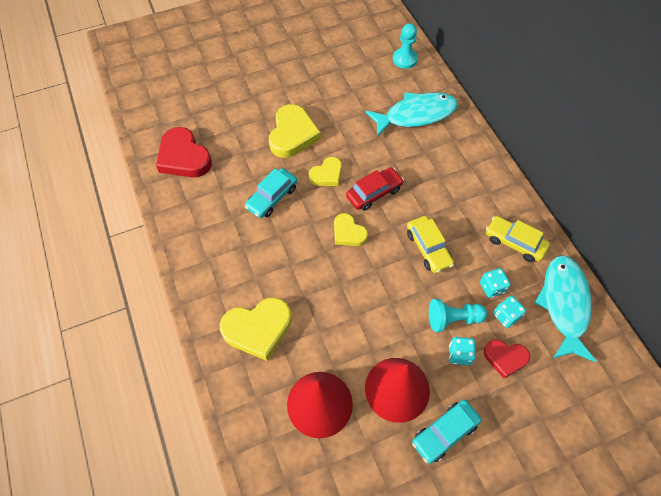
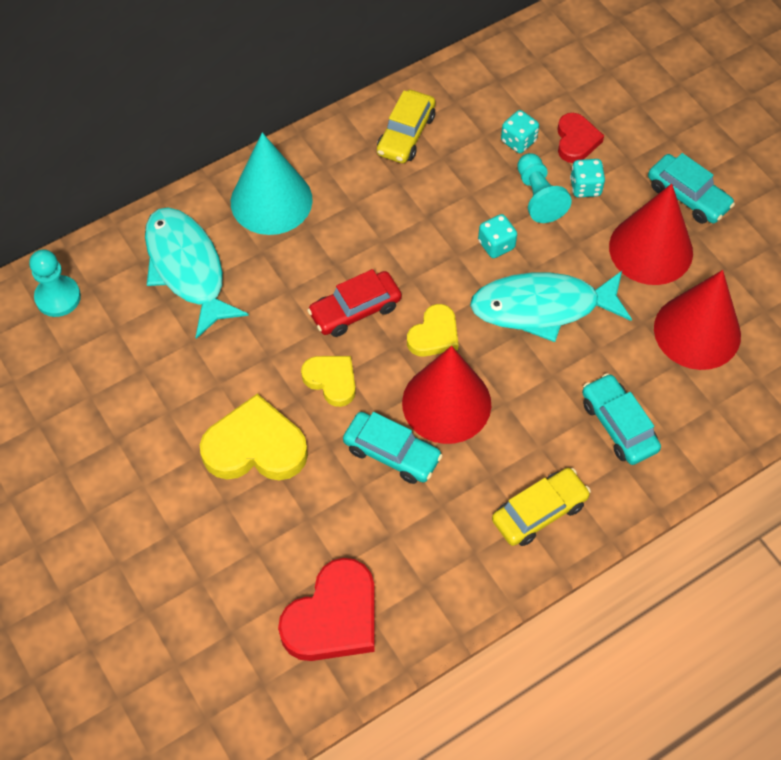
camera: 100 degrees left, 0 degrees up
yellow heart [220,297,292,361] -> turquoise car [582,373,661,465]
red car [346,167,404,211] -> red car turned 75 degrees counterclockwise [307,269,402,337]
yellow car [407,216,454,273] -> yellow car moved to [492,468,591,546]
turquoise dice [480,268,511,298] -> turquoise dice moved to [478,214,517,258]
turquoise fish [535,255,597,362] -> turquoise fish moved to [470,271,632,342]
none -> turquoise cone [231,133,313,235]
none -> red cone [402,346,491,444]

